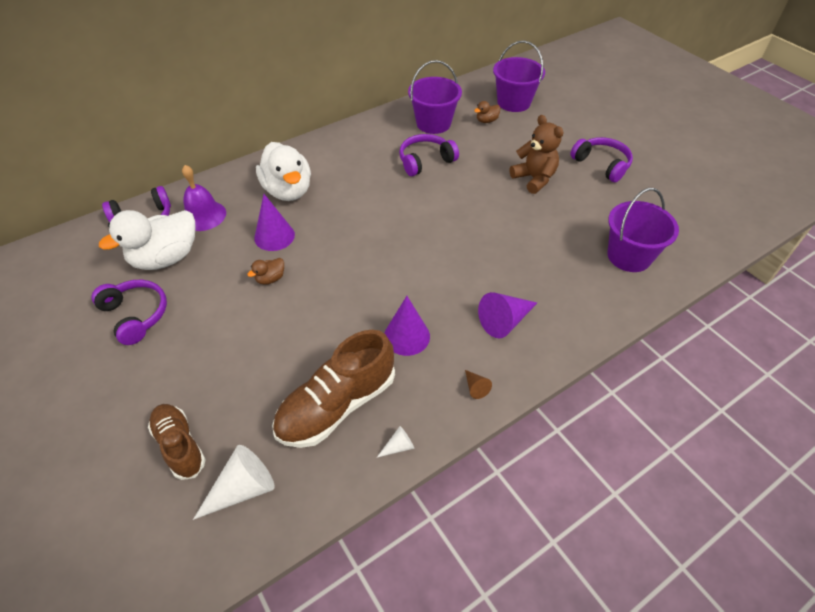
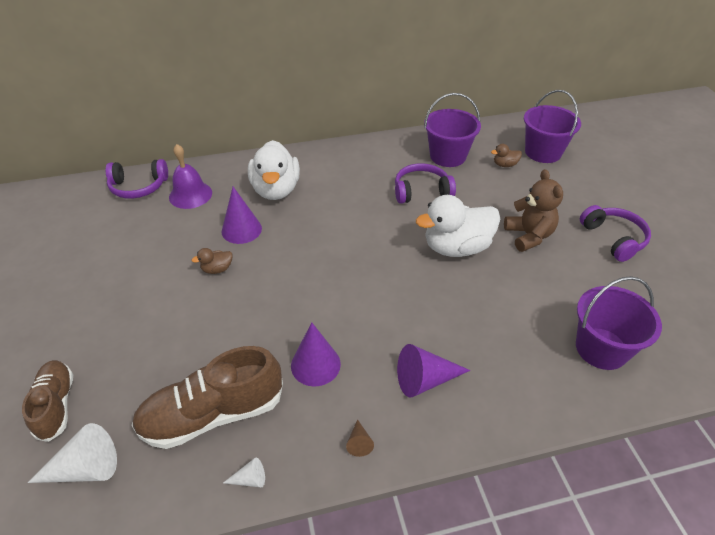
camera: 20 degrees right, 5 degrees down
purple headphones [92,280,167,345] -> none
white duck [99,210,196,270] -> white duck moved to [416,195,500,257]

